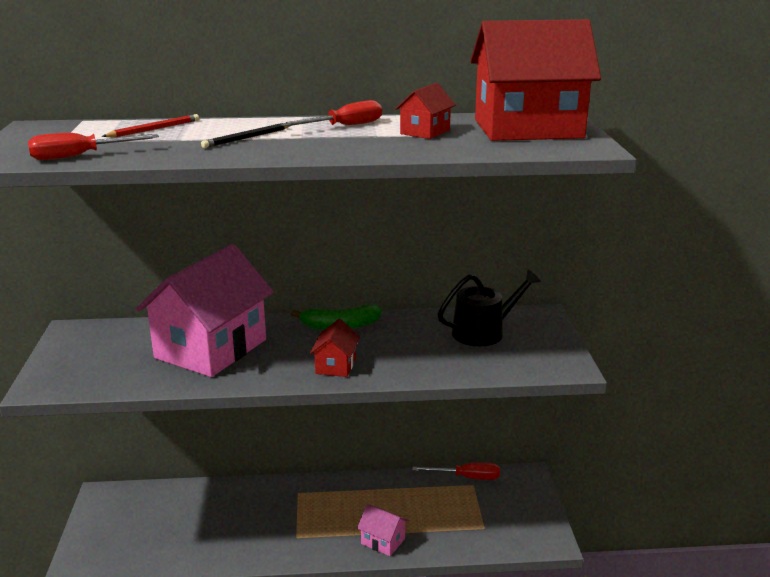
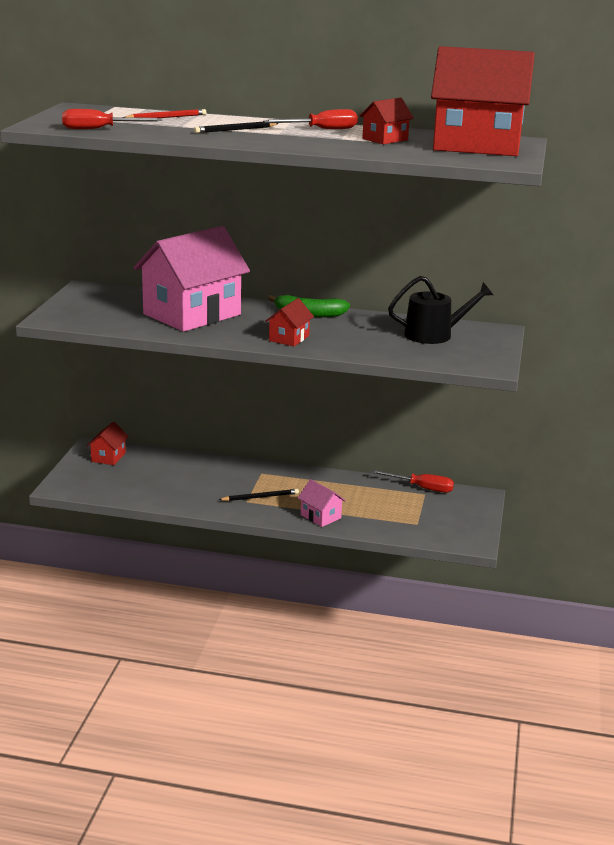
camera: 15 degrees right, 0 degrees up
none -> red house [87,422,129,465]
none -> black pencil [218,489,299,501]

